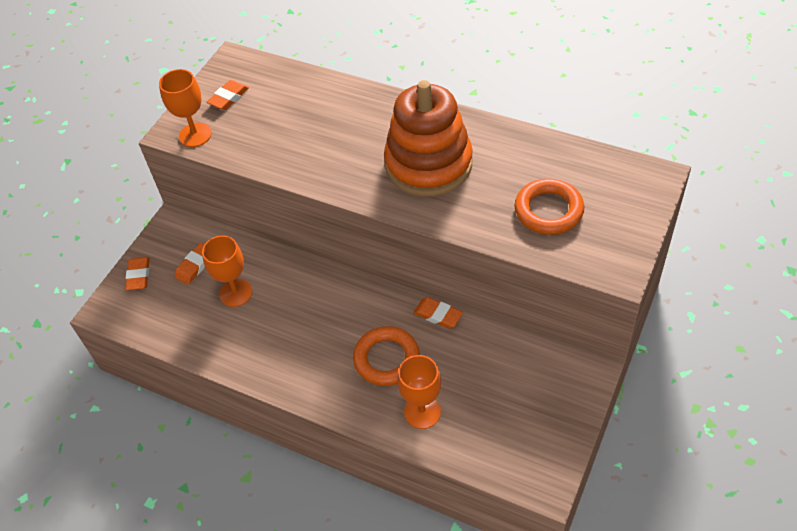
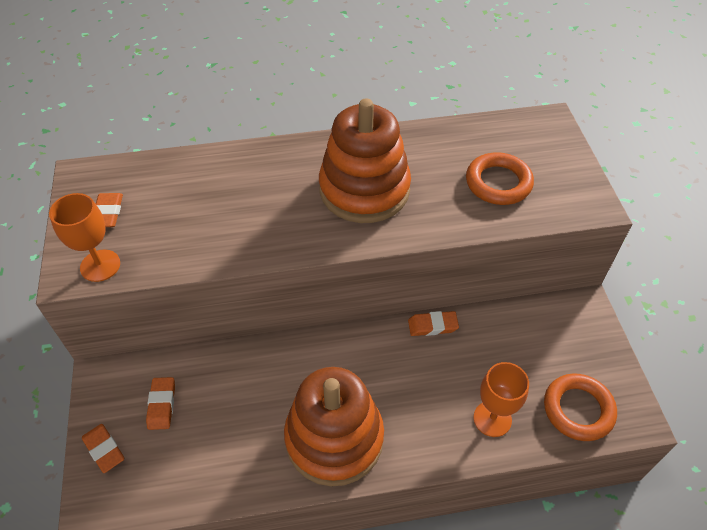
camera: 40 degrees left, 0 degrees up
orange goblet [202,236,252,307] -> none
orange ring [353,326,420,386] -> orange ring moved to [544,373,617,441]
none -> orange stacking toy [284,367,384,486]

